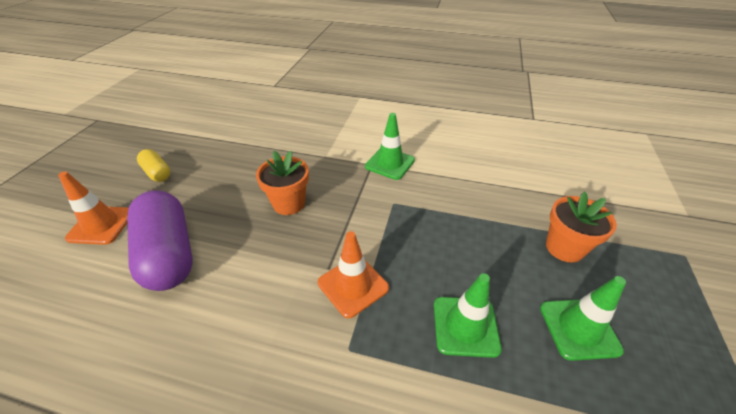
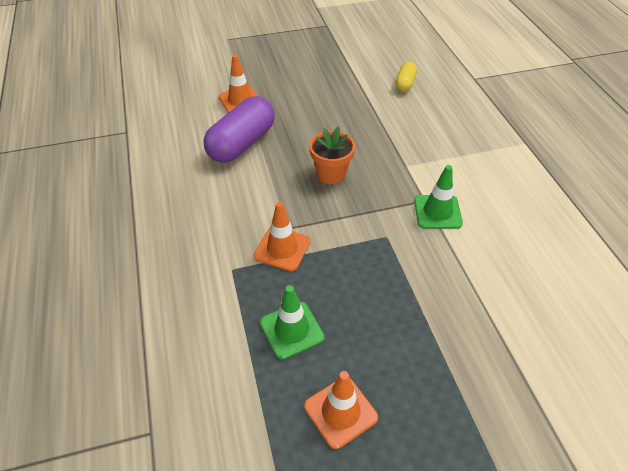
camera: 60 degrees right, 5 degrees up
yellow capsule [137,149,170,182] -> yellow capsule moved to [396,62,417,92]
green traffic cone [540,276,626,361] -> orange traffic cone [304,371,378,449]
orange flower pot [546,191,617,263] -> none

